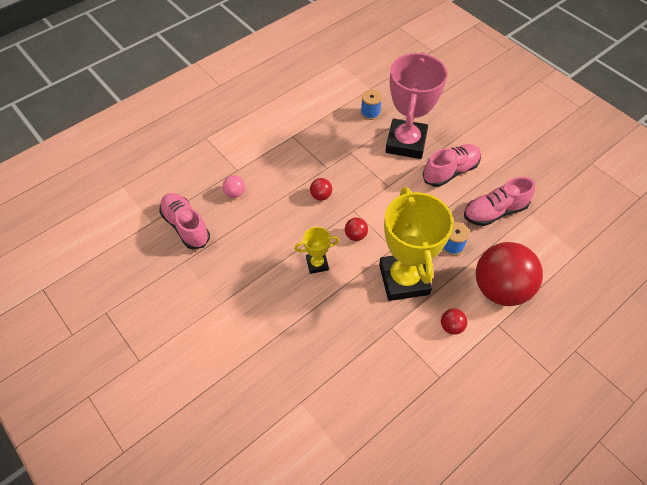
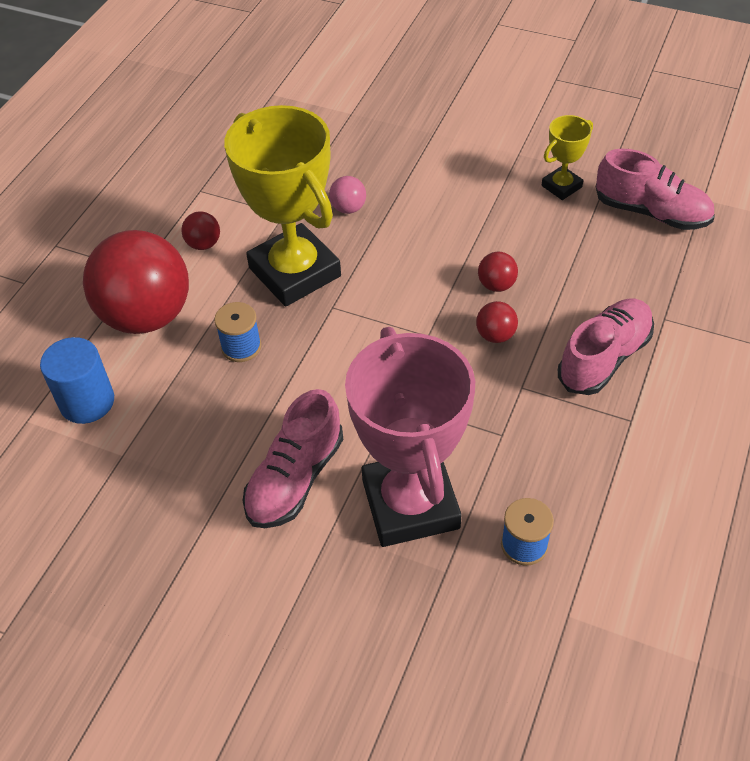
camera: 155 degrees right, 5 degrees down
pink ball [223,175,245,198] -> pink ball moved to [329,176,366,214]
yellow trophy [295,227,339,274] -> yellow trophy moved to [541,115,593,200]
red ball [345,218,368,241] -> red ball moved to [478,252,518,292]
pink shoe [464,177,535,226] -> pink shoe moved to [558,299,654,395]
none -> blue cylinder [40,337,114,424]

